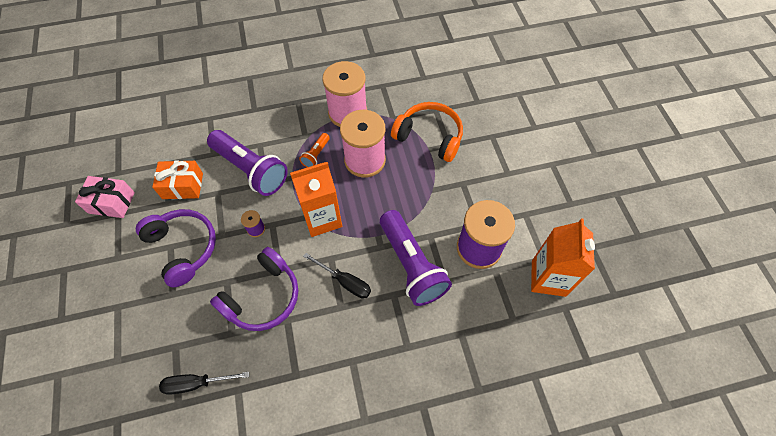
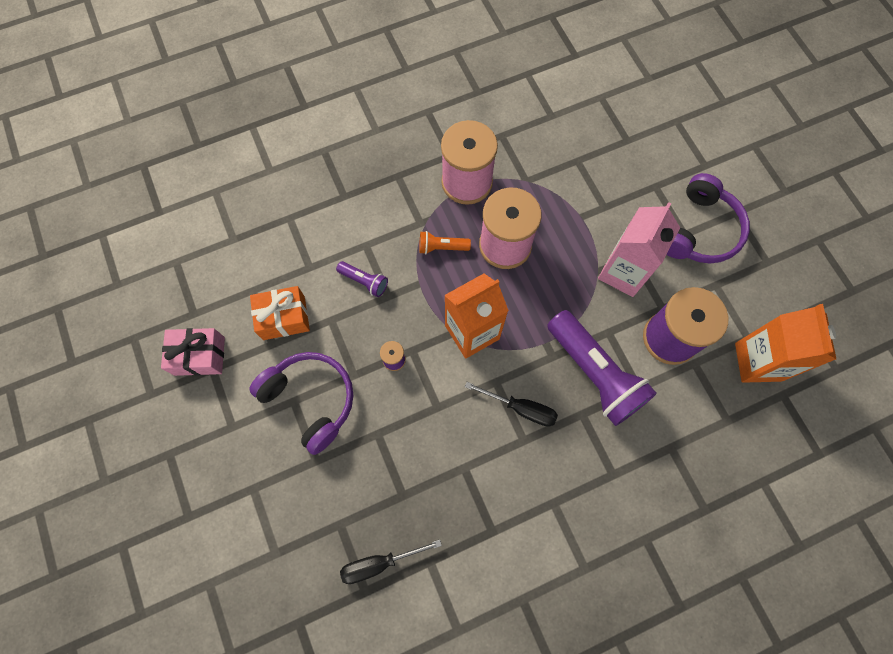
camera: 10 degrees left, 10 degrees up
purple flashlight [207,130,288,196] -> purple flashlight [336,261,388,297], size x0.45
purple headphones [210,247,298,331] -> purple headphones moved to [666,173,750,264]
orange flashlight [299,133,330,167] -> orange flashlight turned 75 degrees clockwise [419,231,471,254]
orange headphones [391,102,463,162] -> none
none -> pink carton [598,202,680,297]

